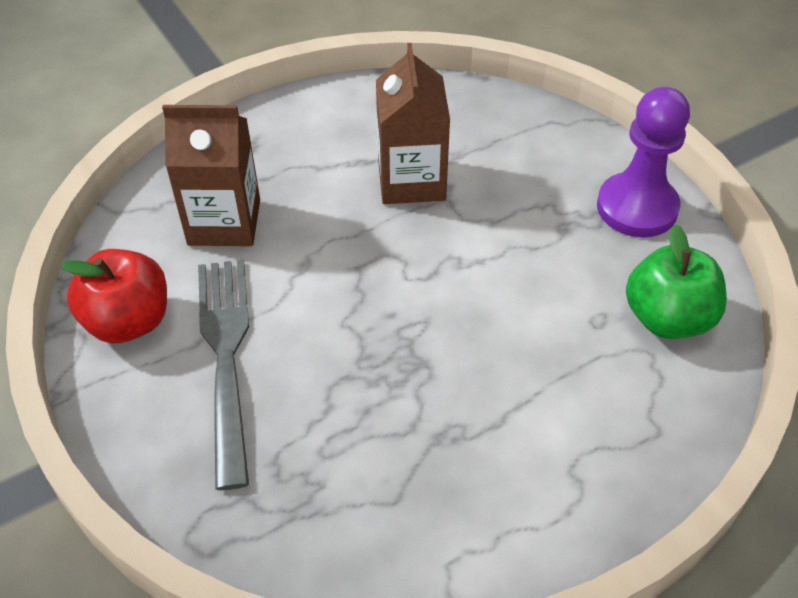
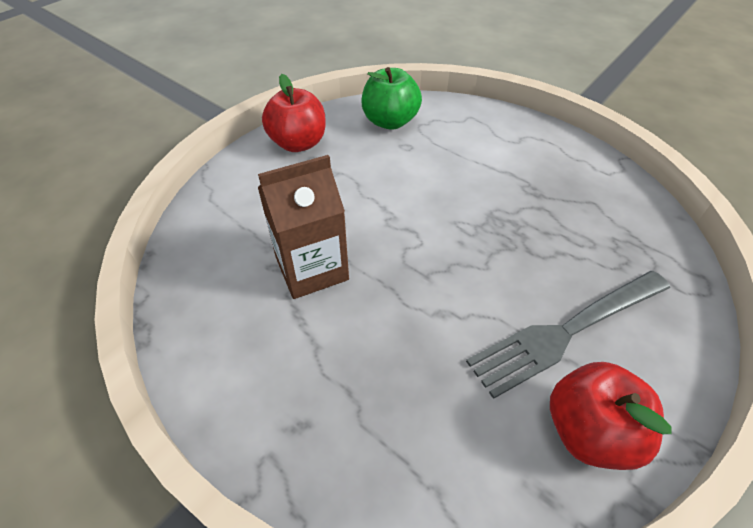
camera: 110 degrees left, 0 degrees up
brown carton [162,105,260,246] -> none
purple pawn [597,87,690,237] -> red apple [262,74,326,152]

